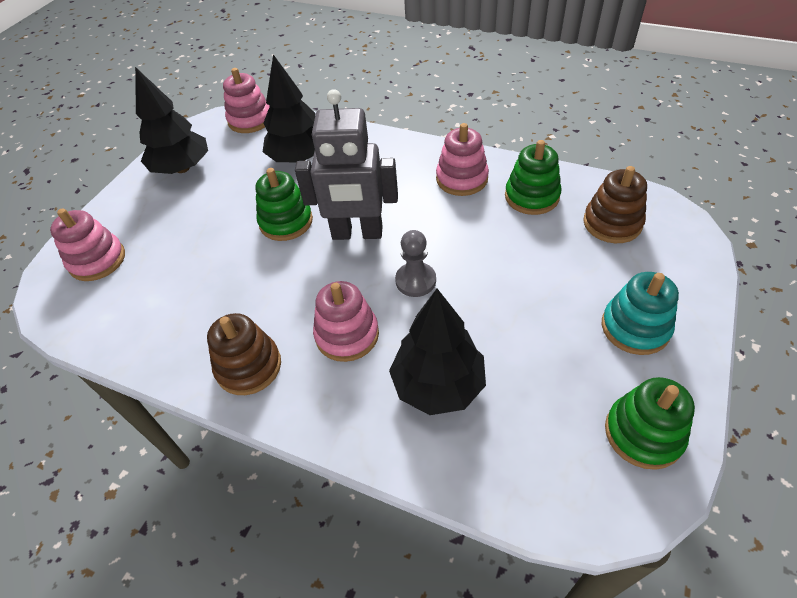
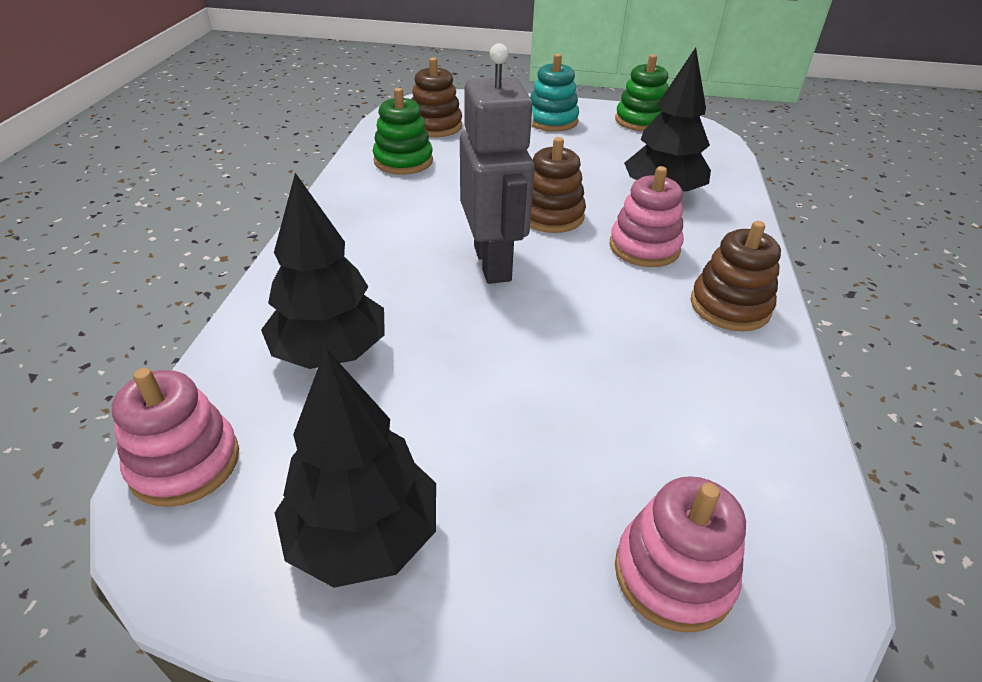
camera: 110 degrees left, 10 degrees down
green stacking toy [255,168,313,241] -> none
grey pawn [395,230,436,297] -> brown stacking toy [530,137,586,233]
pink stacking toy [436,123,489,196] -> none

